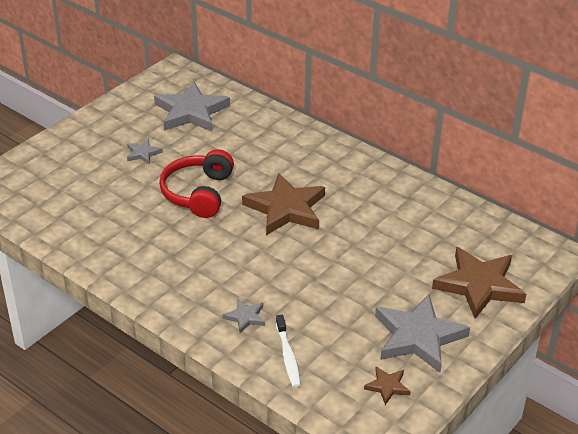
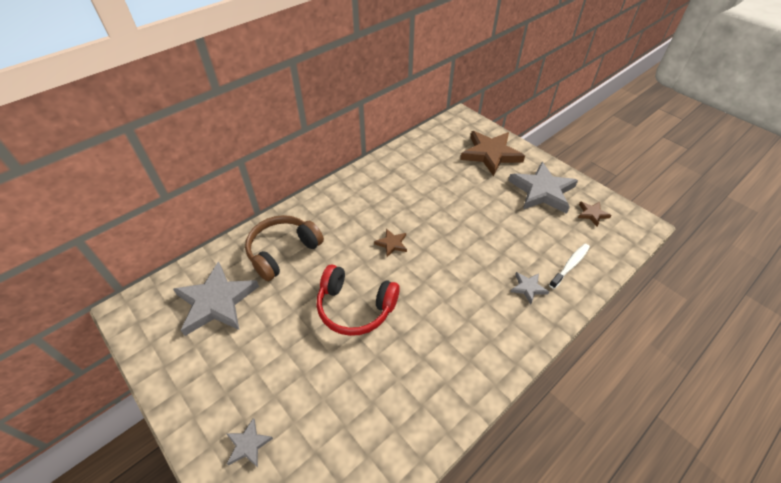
camera: 80 degrees left, 10 degrees up
grey star [127,138,163,164] -> grey star moved to [226,418,273,468]
brown star [242,173,325,235] -> brown star [374,228,407,257], size x0.46
white toothbrush [276,315,301,387] -> white toothbrush turned 45 degrees counterclockwise [549,244,590,289]
none -> brown headphones [245,215,324,281]

